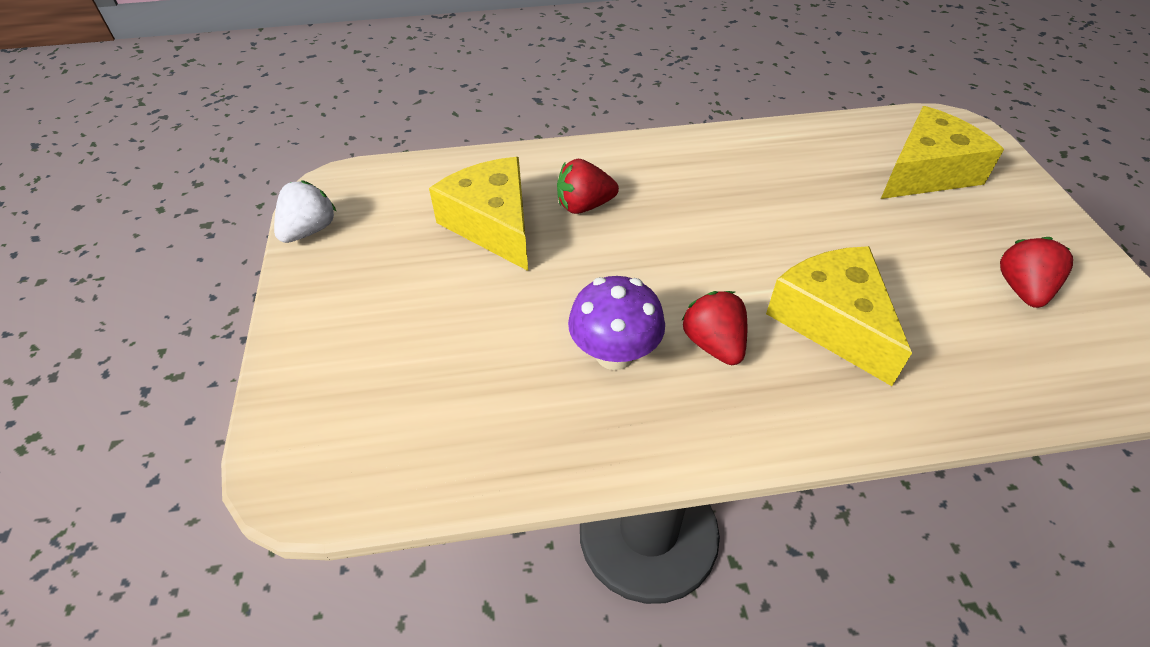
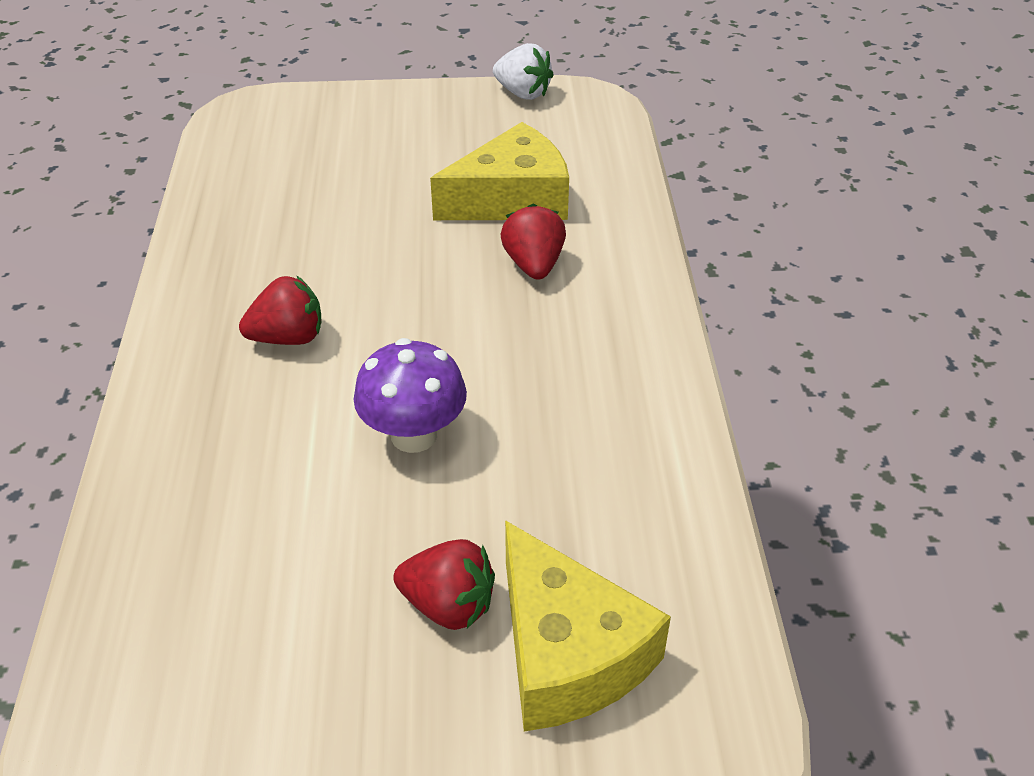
camera: 95 degrees right, 5 degrees down
purple mushroom [568,276,665,370] -> purple mushroom moved to [354,338,467,453]
yellow cheese [766,246,912,386] -> none
red strawberry [1000,237,1073,308] -> red strawberry moved to [393,539,495,630]

